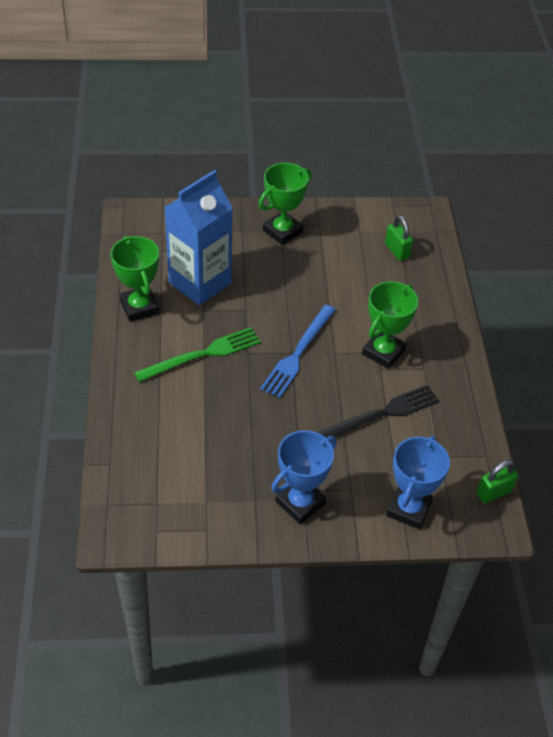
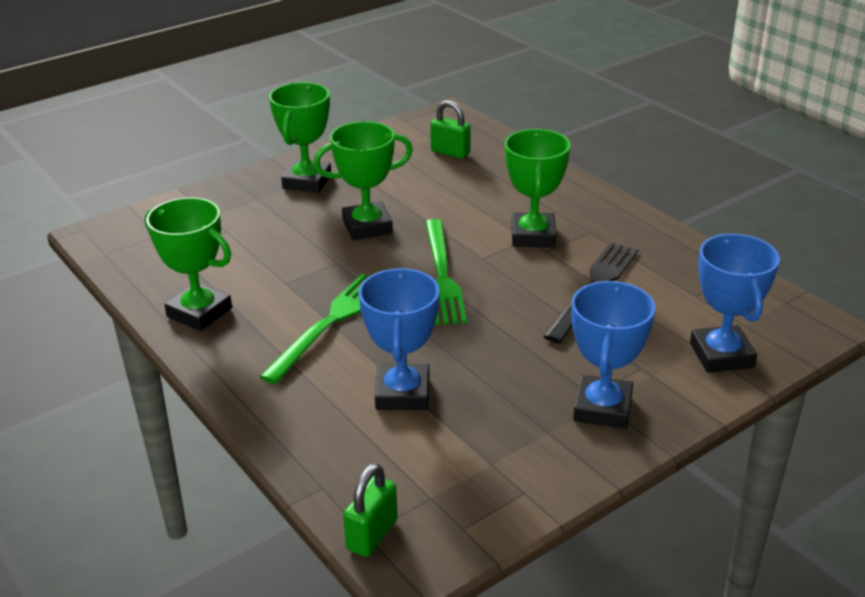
camera: 30 degrees left, 15 degrees down
blue carton [164,170,233,305] -> none
blue fork [260,305,335,398] -> green fork [425,219,467,325]
green padlock [476,460,518,504] -> green padlock moved to [343,463,398,557]
none -> green trophy [313,121,413,240]
none -> blue trophy [358,268,440,410]

